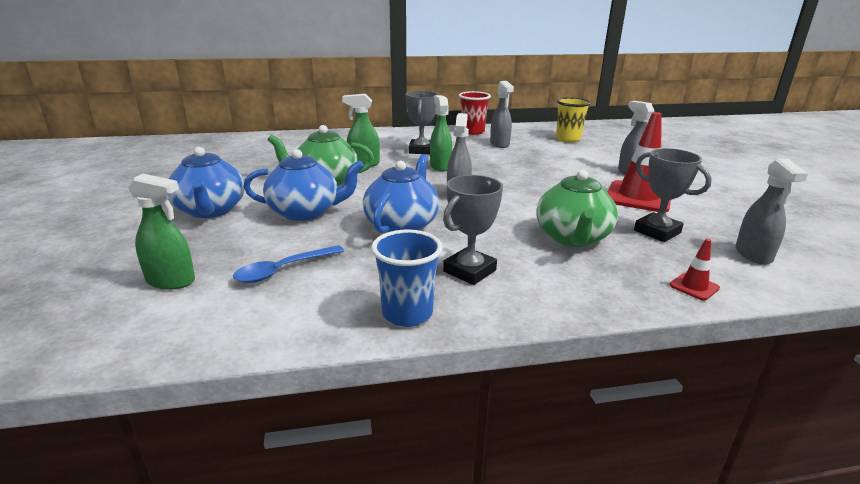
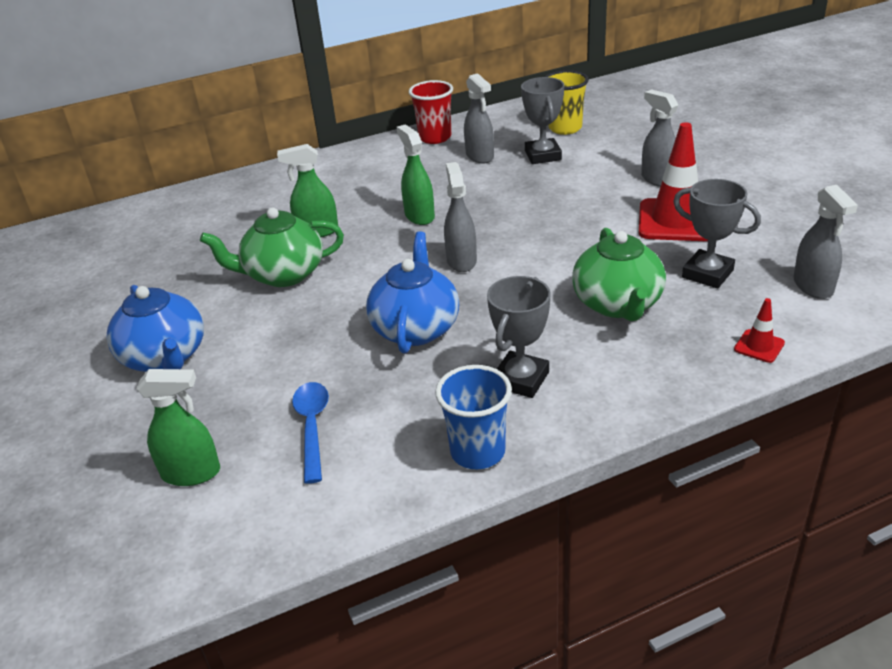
camera: 10 degrees left, 10 degrees up
blue spoon [233,245,344,283] -> blue spoon turned 135 degrees clockwise [292,382,329,484]
blue teapot [243,149,364,221] -> none
grey trophy [406,91,438,154] -> grey trophy moved to [521,77,564,164]

